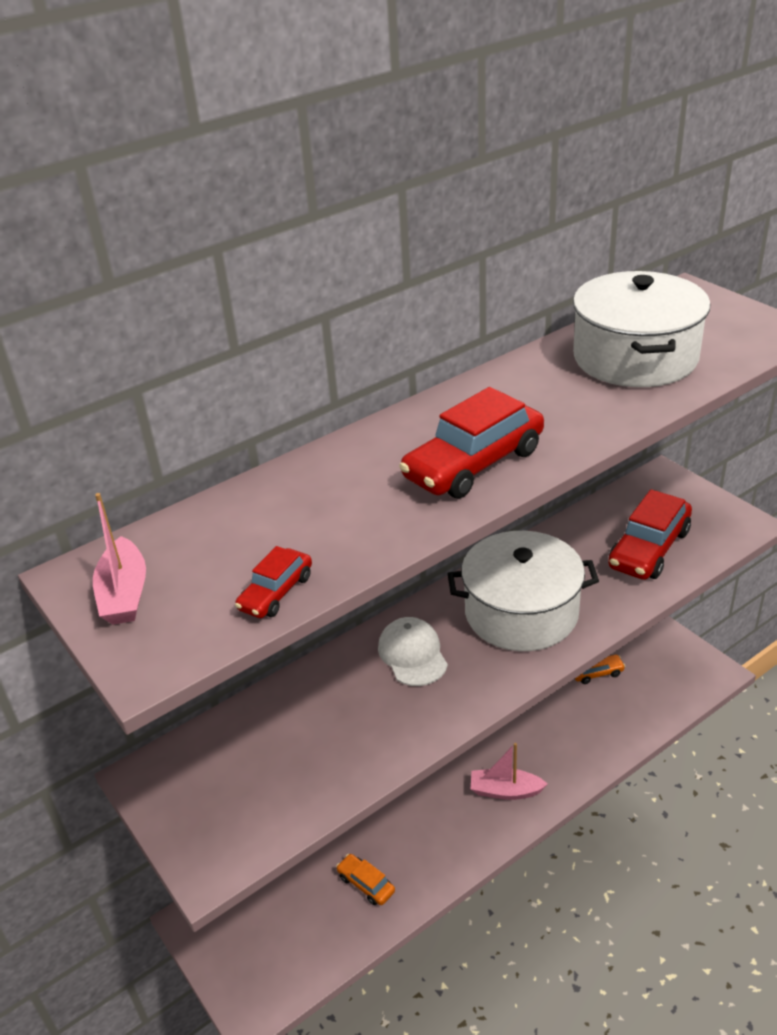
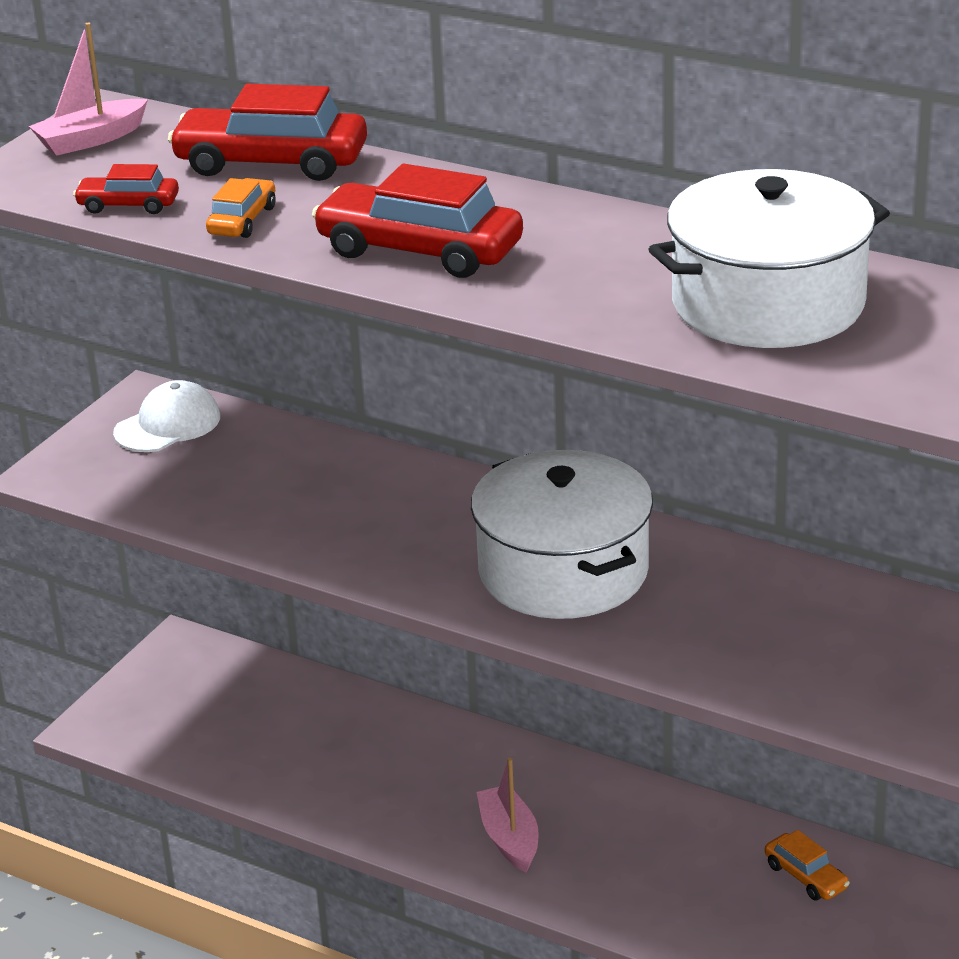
camera: 65 degrees right, 5 degrees down
orange car [336,854,395,905] -> orange car moved to [206,178,275,238]
white cap [378,617,448,686] -> white cap moved to [113,380,220,452]
red car [608,489,692,580] -> red car moved to [168,84,367,181]

